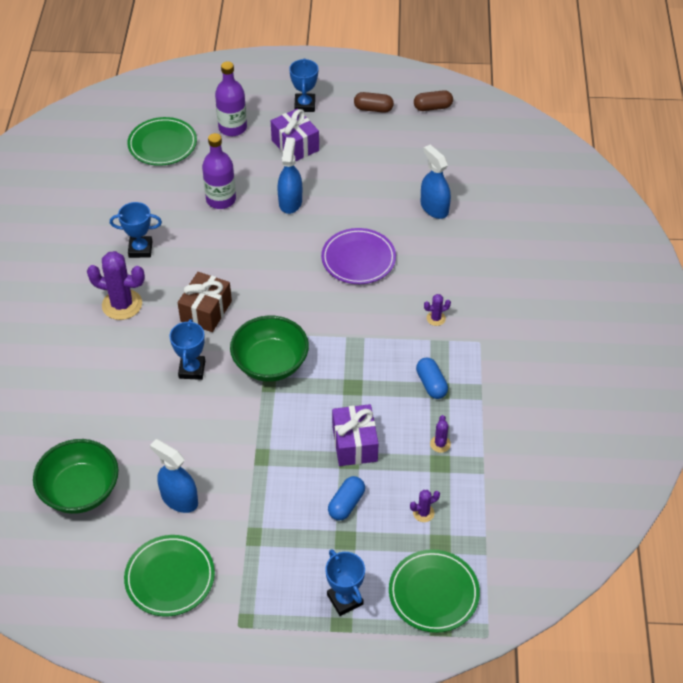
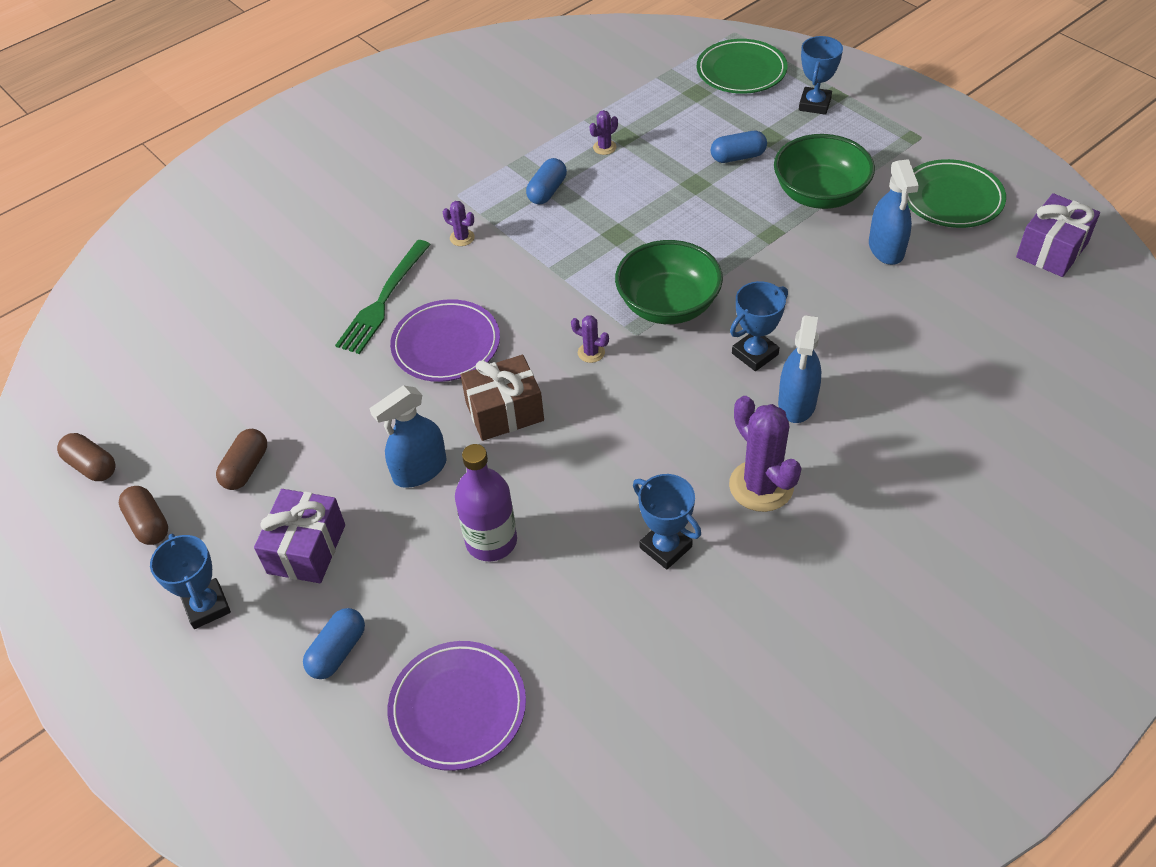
camera: 130 degrees left, 0 degrees up
green bowl [33,439,119,514] -> green bowl moved to [774,134,875,209]
green plate [127,117,197,166] -> purple plate [388,641,526,771]
brown gift [178,272,232,332] -> brown gift moved to [461,355,544,441]
purple bottle [215,61,247,136] -> blue capsule [303,608,365,679]
blue trophy [289,58,318,112] -> blue trophy turned 75 degrees counterclockwise [150,534,231,629]
purple gift [332,404,379,466] -> purple gift moved to [1016,193,1100,277]
purple cactus [410,490,440,522] -> purple cactus moved to [571,315,609,363]
blue spray bottle [421,145,451,219] -> blue spray bottle moved to [778,315,821,423]
none -> brown capsule [216,429,267,490]
none -> green fork [335,240,431,354]

